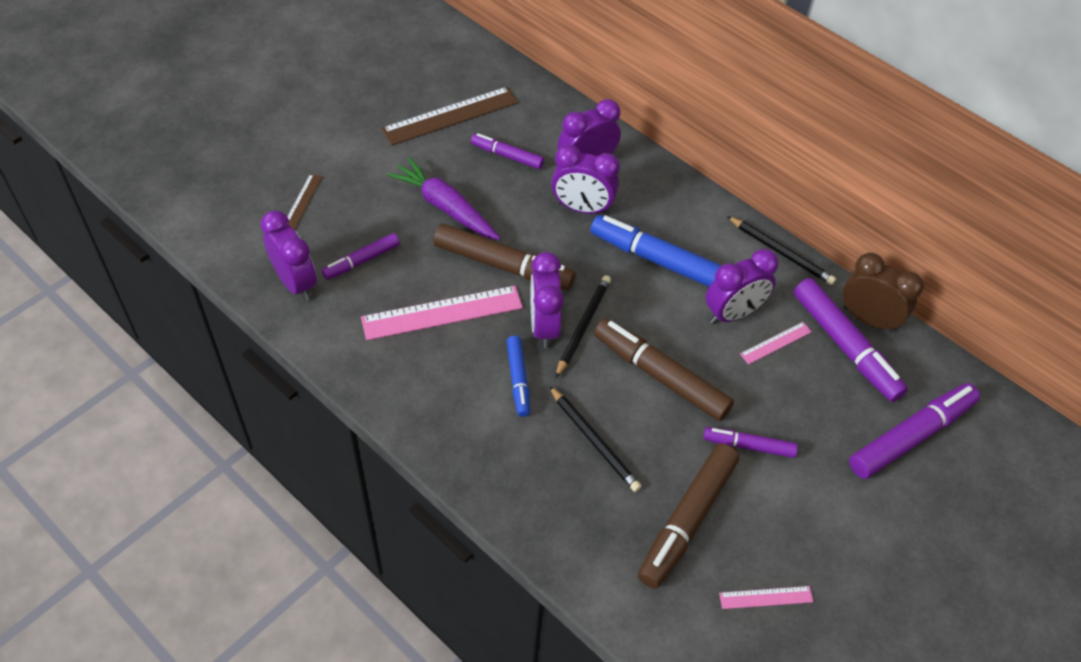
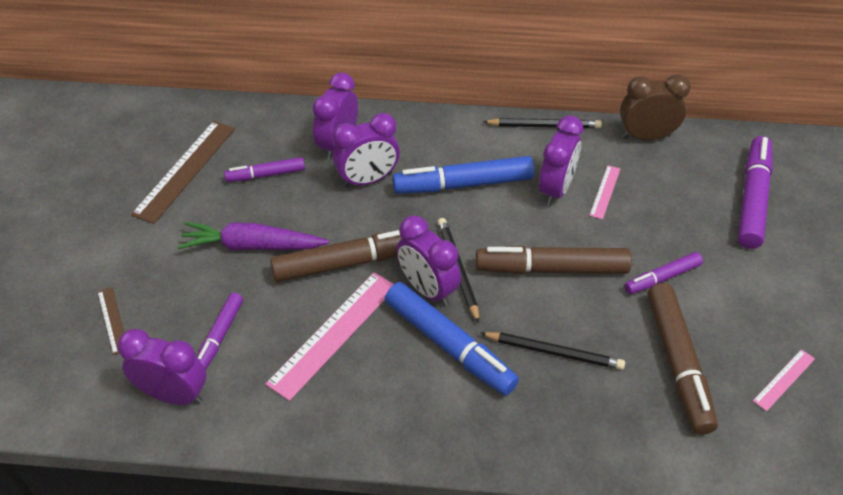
camera: 35 degrees left, 5 degrees down
blue marker [507,336,530,417] -> blue marker [385,282,519,396], size x1.76
purple marker [793,278,908,402] -> none

